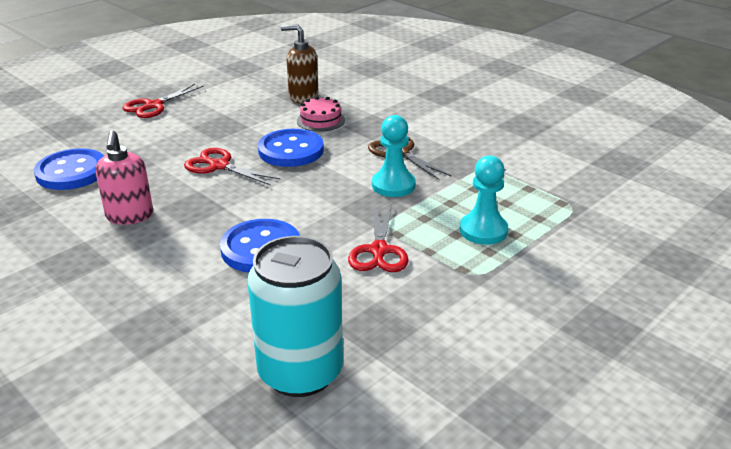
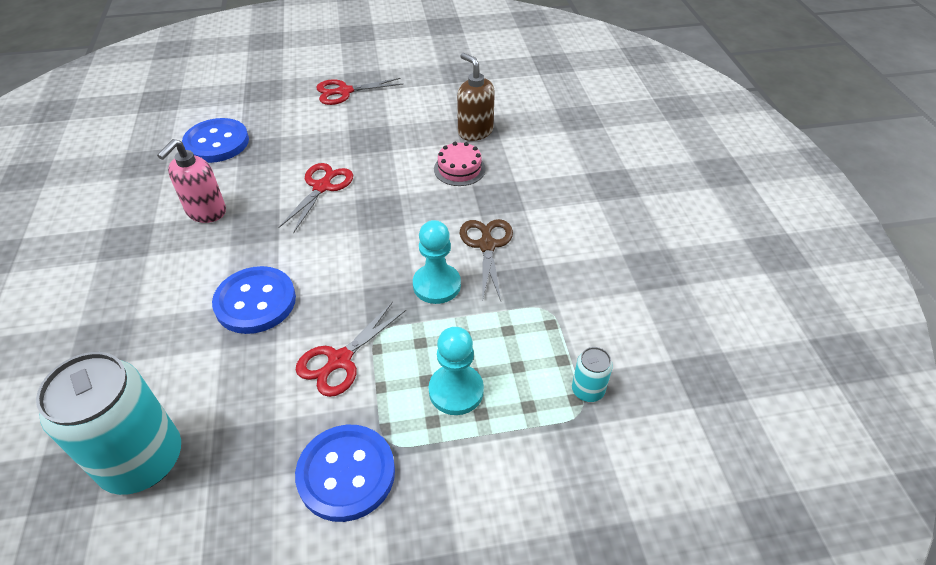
camera: 35 degrees right, 15 degrees up
red scissors [184,148,280,185] -> red scissors turned 45 degrees clockwise [278,163,353,234]
blue button [258,129,324,167] -> blue button moved to [295,425,395,522]
none -> turquoise can [572,347,613,402]

